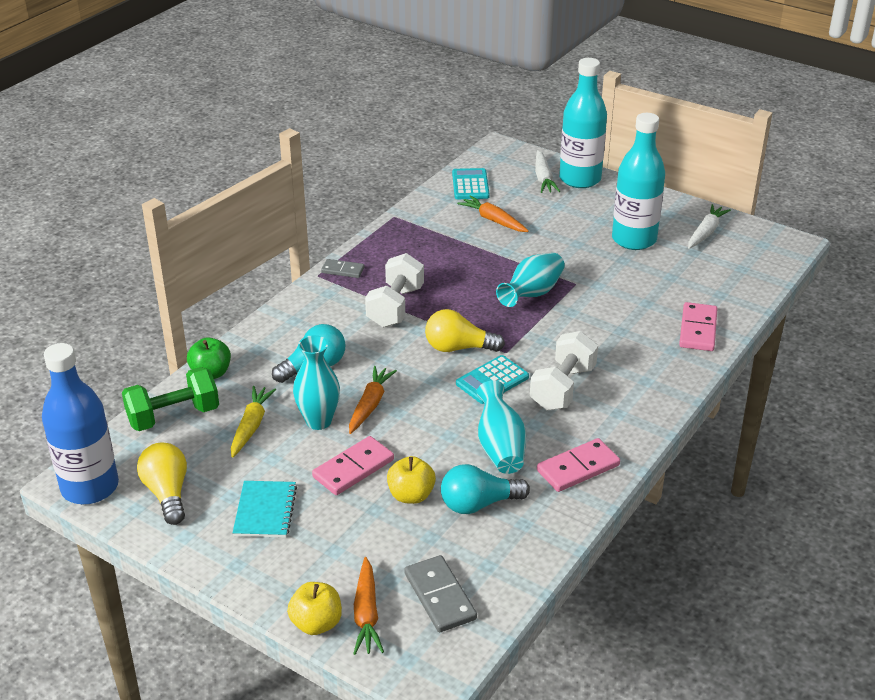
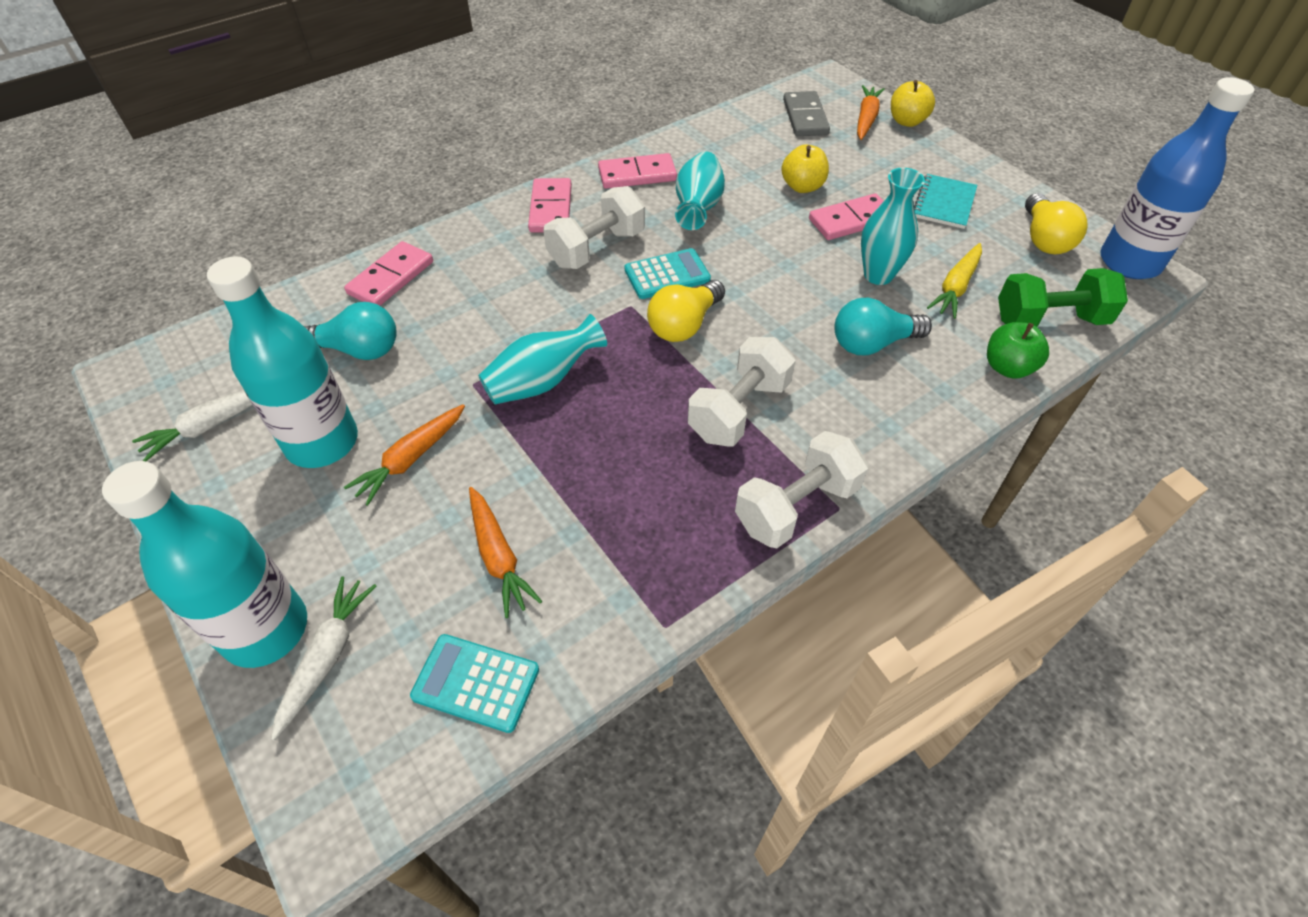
camera: 160 degrees left, 15 degrees up
grey domino [321,259,365,278] -> white dumbbell [735,431,868,548]
orange carrot [349,366,397,434] -> orange carrot moved to [344,404,465,506]
yellow light bulb [425,309,505,352] -> yellow light bulb turned 105 degrees clockwise [647,280,725,342]
turquoise light bulb [441,464,530,514] -> turquoise light bulb moved to [304,302,397,360]
turquoise calculator [452,168,490,199] -> turquoise calculator turned 90 degrees clockwise [410,634,539,733]
none -> pink domino [528,178,572,233]

